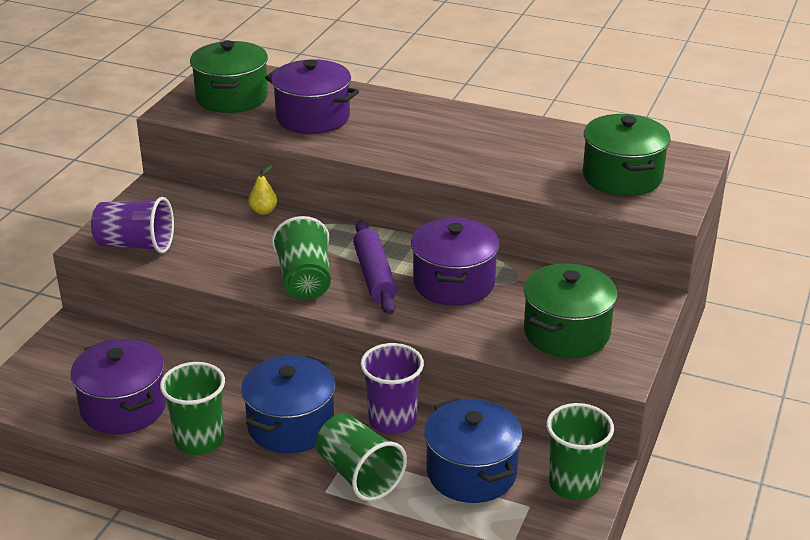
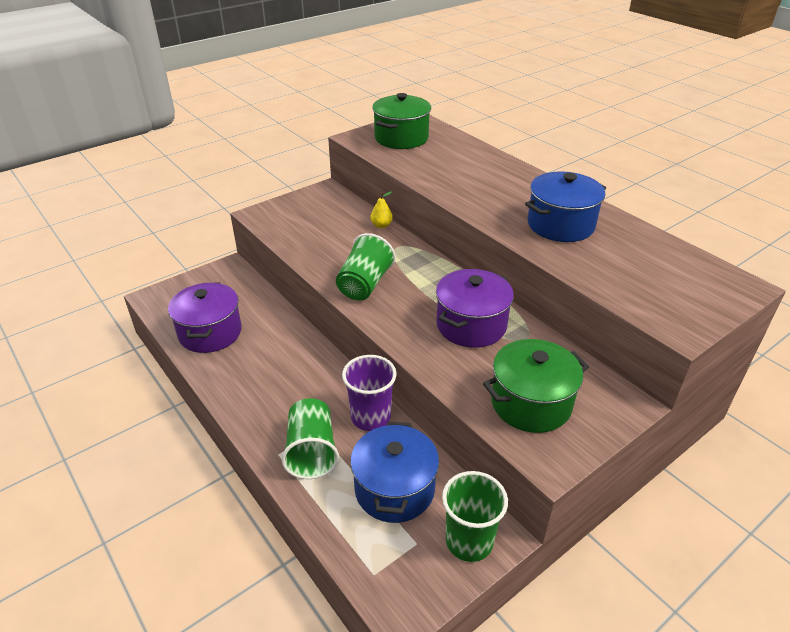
camera: 30 degrees right, 5 degrees up
purple cup [91,197,174,253] -> none
green cup [160,362,225,455] -> none
blue pot [241,356,335,453] -> blue pot moved to [525,171,606,242]
purple pot [265,59,359,134] -> none
purple rolling pin [353,220,397,315] -> none
green pot [583,114,671,196] -> none

